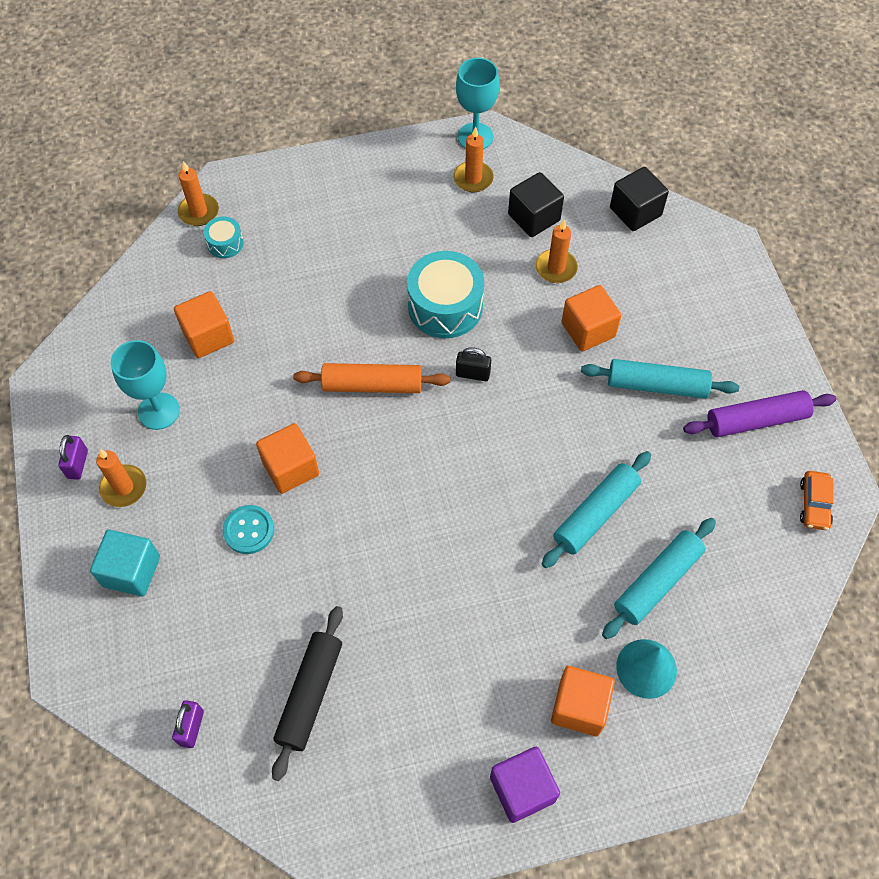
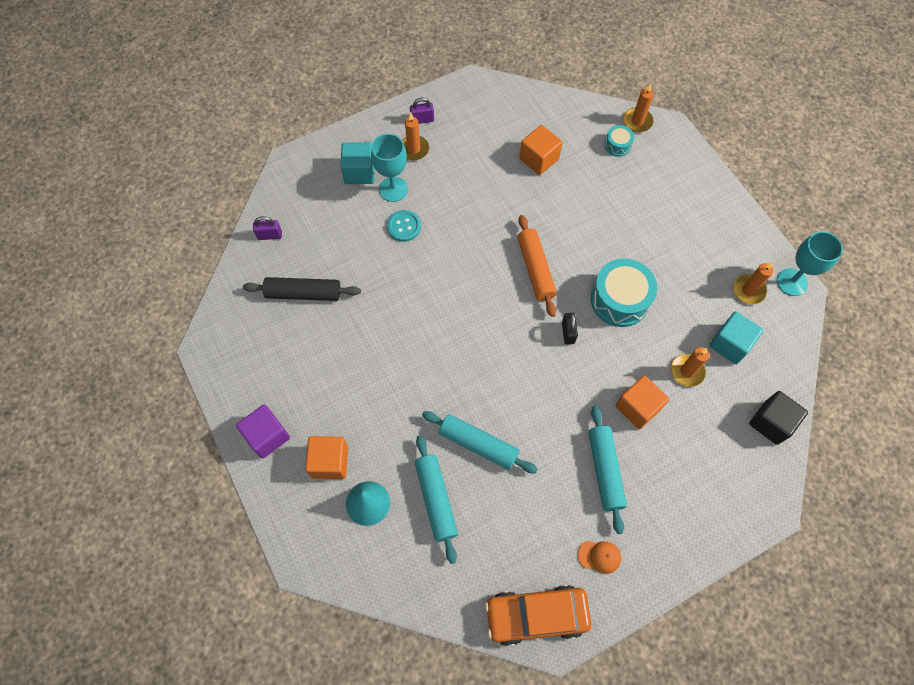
camera: 75 degrees right, 5 degrees up
turquoise goblet [111,340,180,430] -> turquoise goblet moved to [371,134,408,202]
orange cube [256,423,319,494] -> none
black cube [508,172,564,237] -> turquoise cube [709,312,764,364]
turquoise rolling pin [602,518,716,639] -> turquoise rolling pin turned 45 degrees clockwise [415,435,458,564]
purple rolling pin [683,390,836,437] -> orange cap [578,541,621,574]
orange car [800,471,834,530] -> orange car [485,585,592,646], size x1.96

